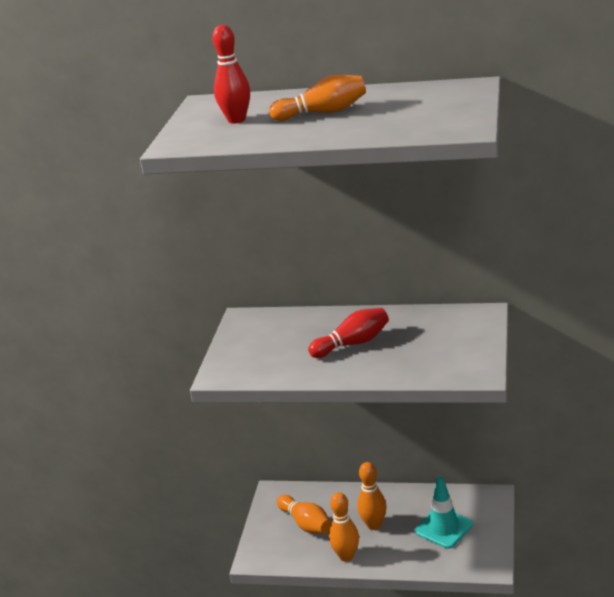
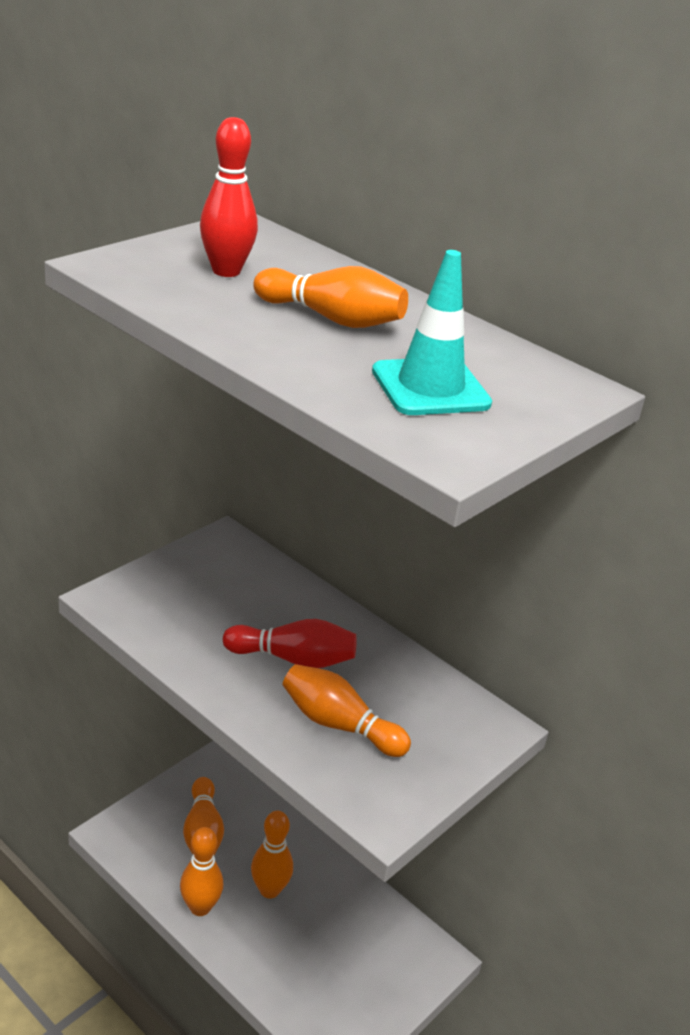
camera: 25 degrees right, 5 degrees up
turquoise traffic cone [415,476,473,549] -> turquoise traffic cone moved to [372,250,492,415]
none -> orange bowling pin [283,664,411,757]

